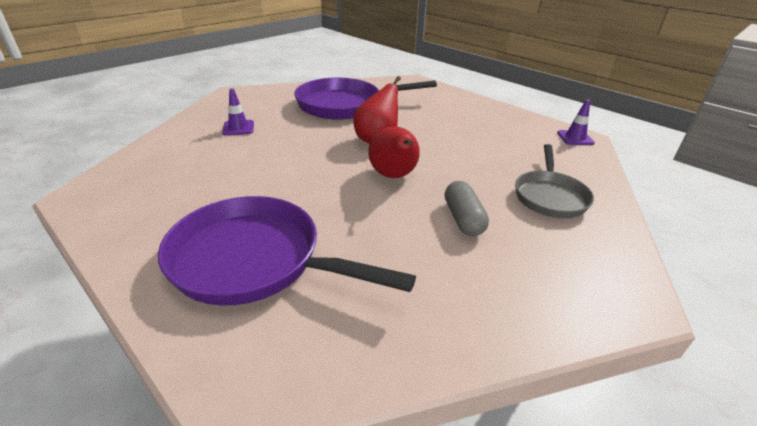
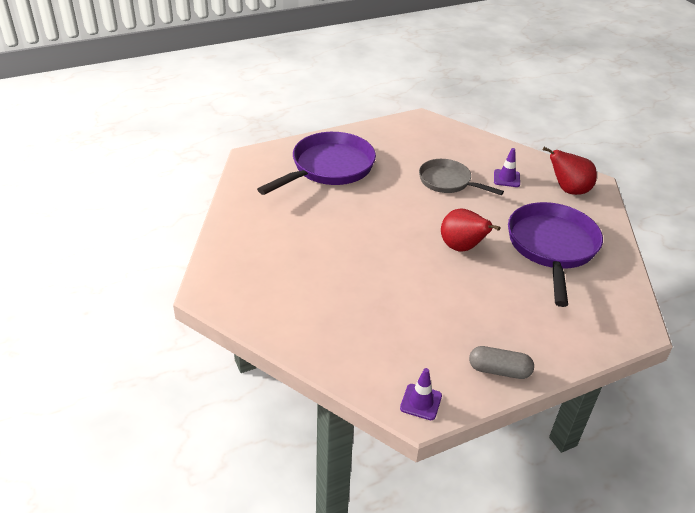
camera: 110 degrees right, 5 degrees up
red pear [368,126,420,178] -> red pear moved to [543,147,597,195]
grey capsule [445,181,489,236] -> grey capsule moved to [469,346,534,379]
grey pan [515,144,594,218] -> grey pan moved to [419,159,504,195]

